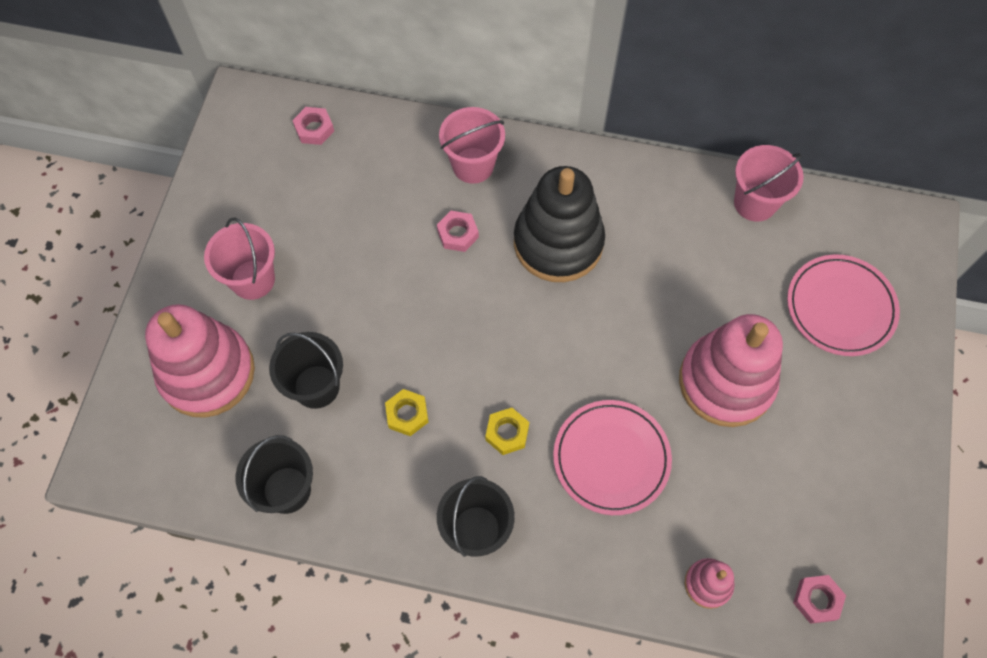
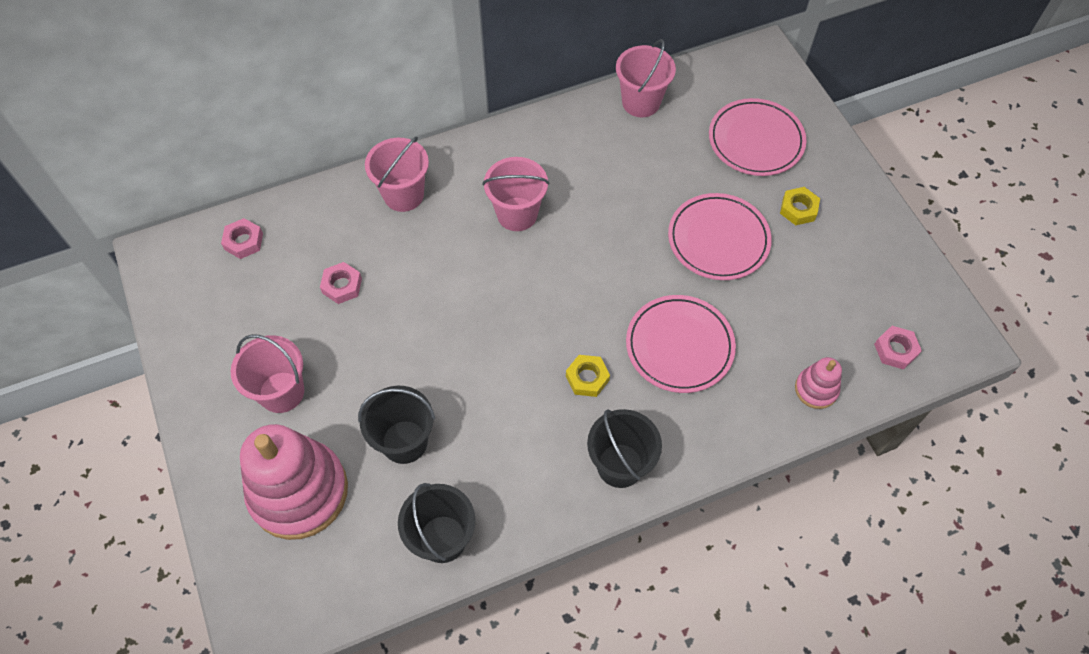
camera: 35 degrees left, 5 degrees down
yellow nut [385,389,428,436] -> yellow nut moved to [780,187,820,225]
pink nut [437,211,479,252] -> pink nut moved to [320,262,362,304]
black stacking toy [514,166,605,282] -> pink bucket [482,157,549,231]
pink stacking toy [679,314,783,427] -> pink plate [668,193,772,280]

